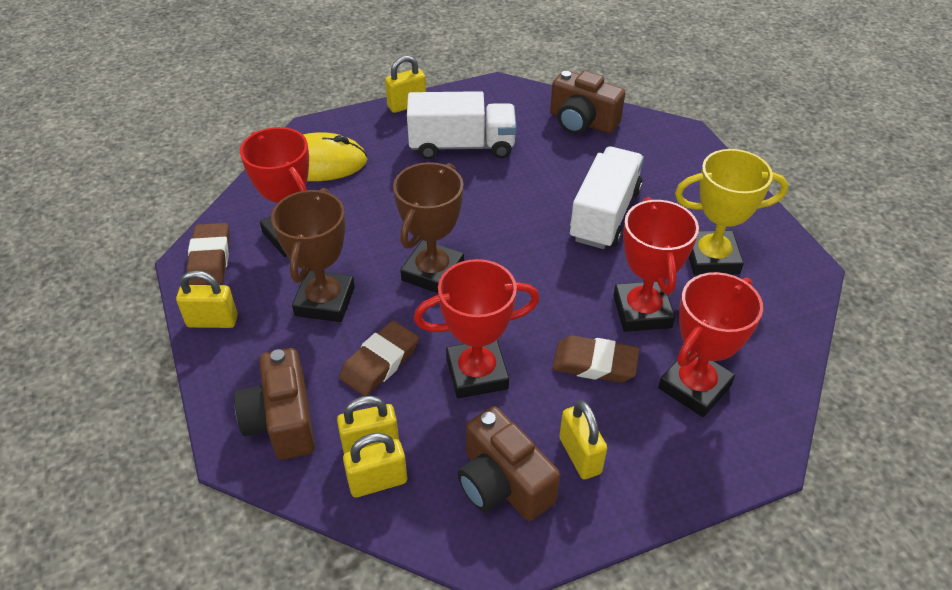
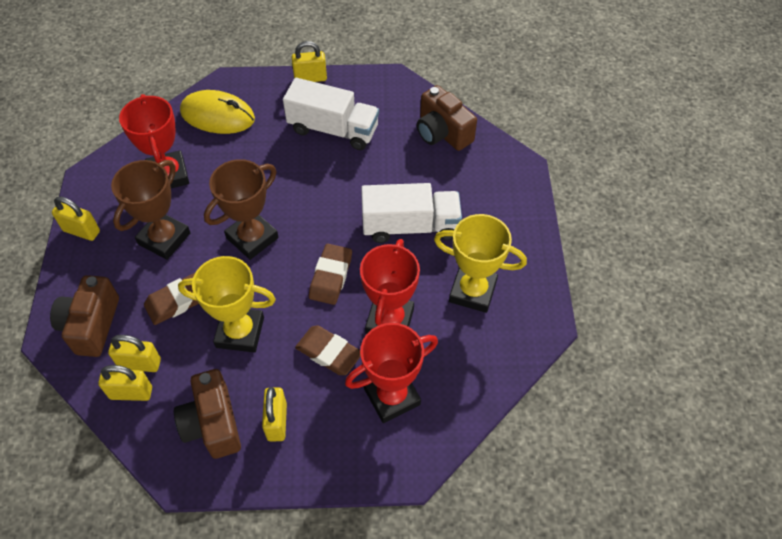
camera: 20 degrees right, 10 degrees up
brown eraser [186,223,230,285] -> brown eraser moved to [309,244,352,305]
red trophy [414,259,539,398] -> yellow trophy [178,256,276,353]
white truck [570,146,644,249] -> white truck turned 45 degrees clockwise [361,183,462,243]

